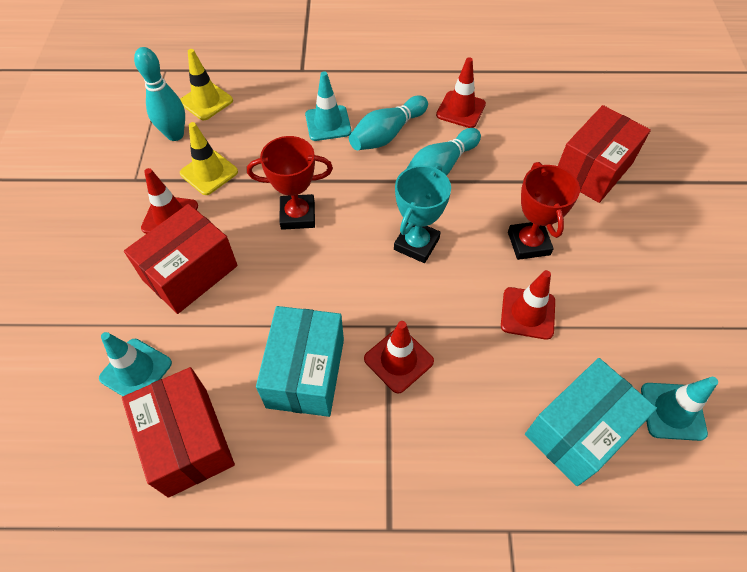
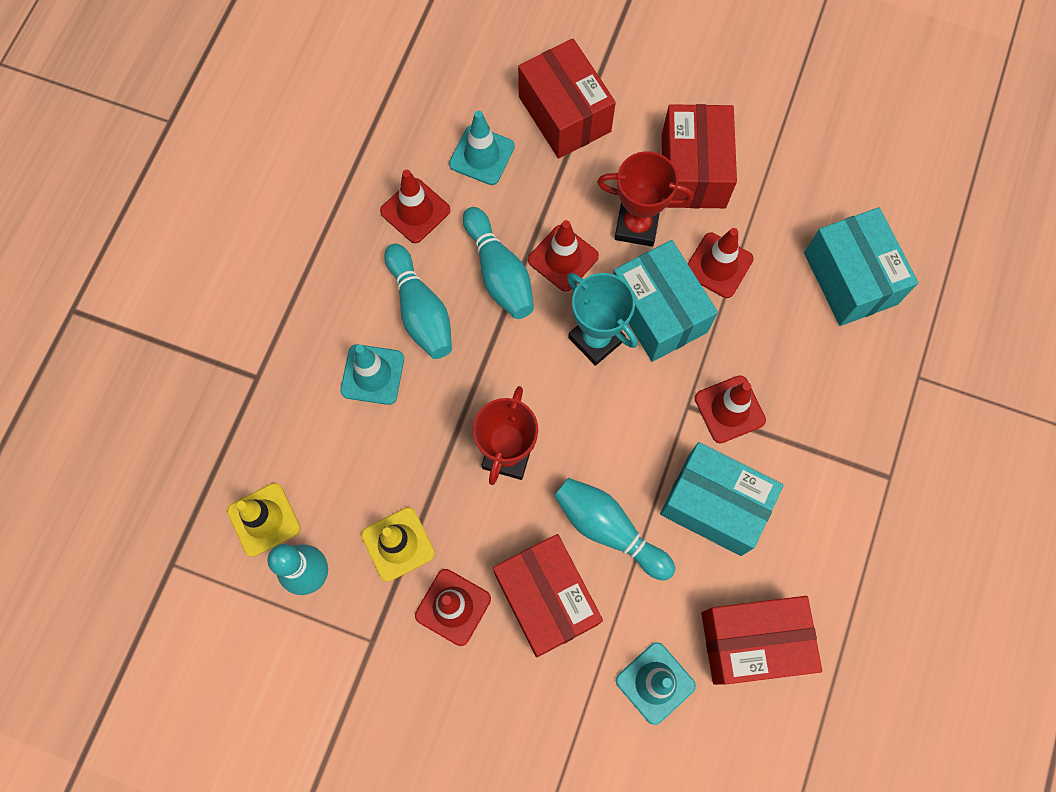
camera: 70 degrees left, 15 degrees up
turquoise traffic cone [641,377,718,441] -> turquoise traffic cone moved to [449,111,515,185]
none -> red traffic cone [528,220,599,292]
none -> turquoise bowling pin [554,478,675,581]
none -> turquoise box [613,240,718,362]
none -> red box [662,104,737,208]

